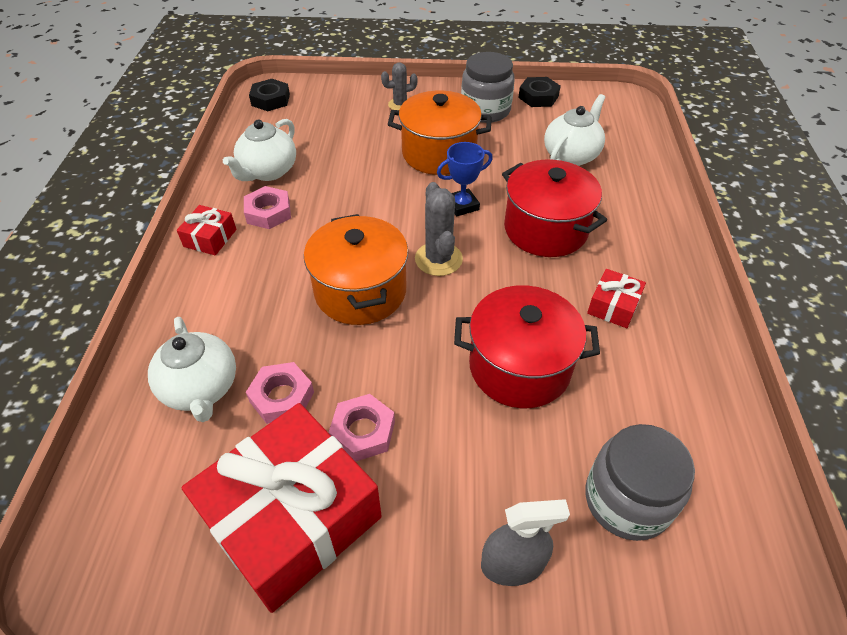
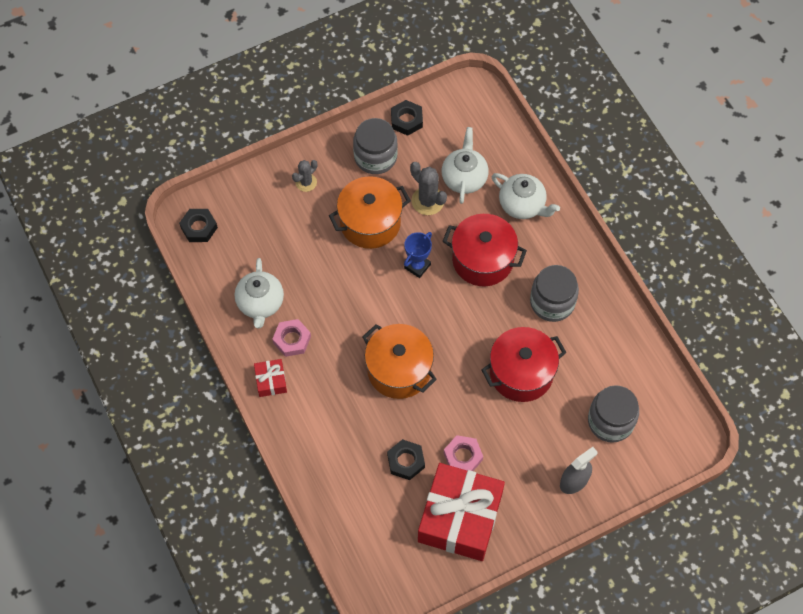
camera: 30 degrees left, 15 degrees up
white teapot [148,317,236,422] -> white teapot moved to [492,173,560,219]
pink nut [246,362,314,424] -> black nut [387,439,425,480]
grey cactus [415,182,463,276] -> grey cactus moved to [410,162,447,215]
red gift [587,269,646,328] -> grey jar [530,265,579,322]

